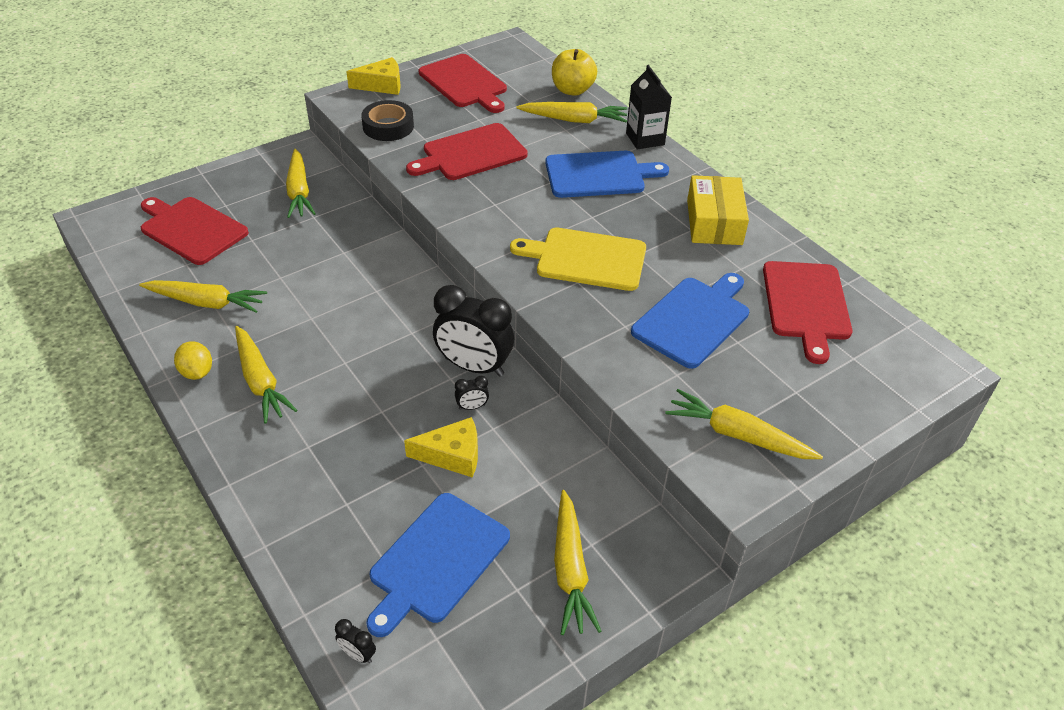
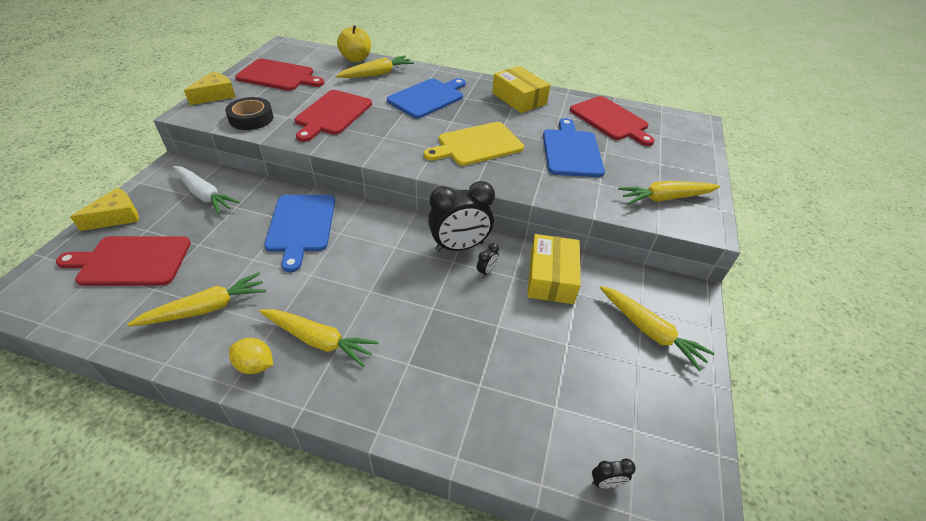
camera: 40 degrees left, 0 degrees up
yellow carrot [286,149,316,218] -> white carrot [173,166,240,214]
blue cutting board [366,493,510,637] -> blue cutting board moved to [264,195,335,272]
yellow cheese [404,417,478,478] -> yellow cheese moved to [70,188,139,231]
black carton [626,65,672,149] -> none
none -> yellow box [527,234,581,304]

